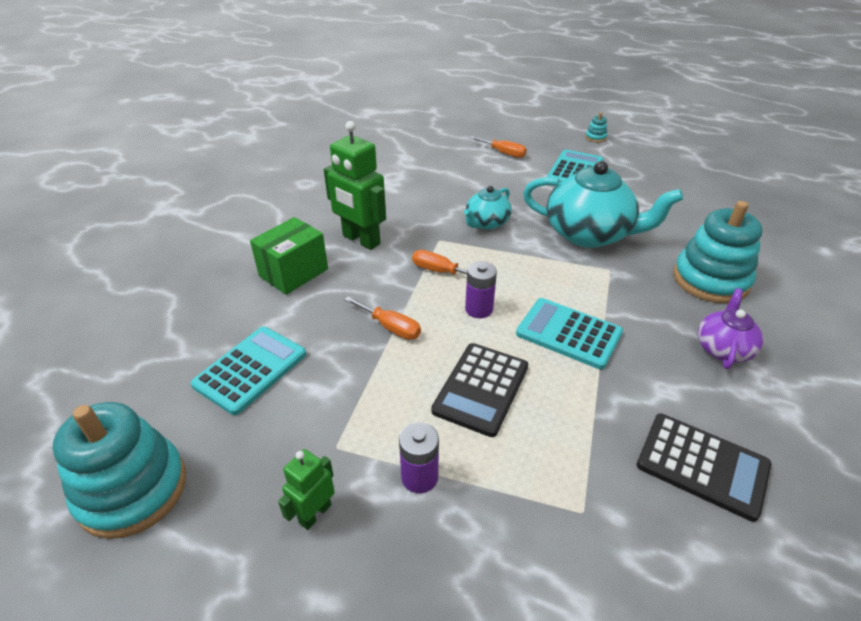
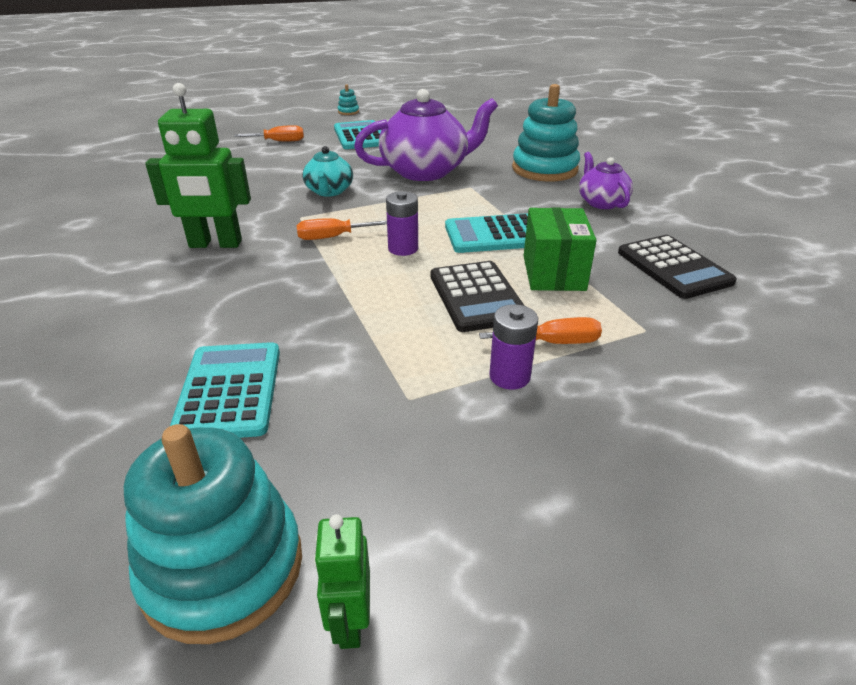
camera: 40 degrees left, 5 degrees down
green box [250,217,328,295] -> green box moved to [524,208,597,291]
green robot [278,449,335,530] -> green robot moved to [314,514,370,649]
orange screwdriver [344,297,421,340] -> orange screwdriver moved to [479,317,602,344]
turquoise teapot [523,161,683,248] -> purple teapot [354,89,498,181]
black calculator [637,413,772,522] -> black calculator turned 75 degrees clockwise [618,235,737,299]

